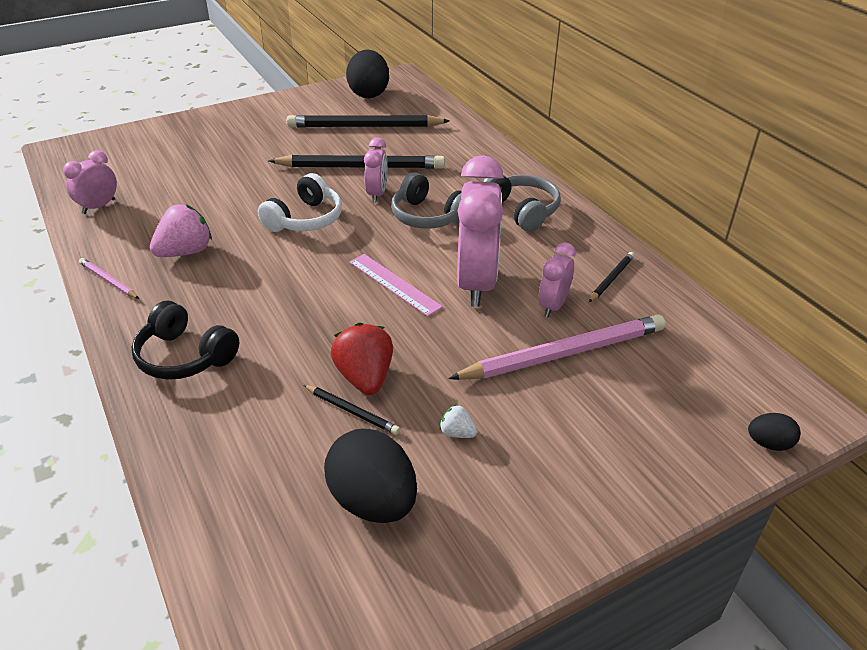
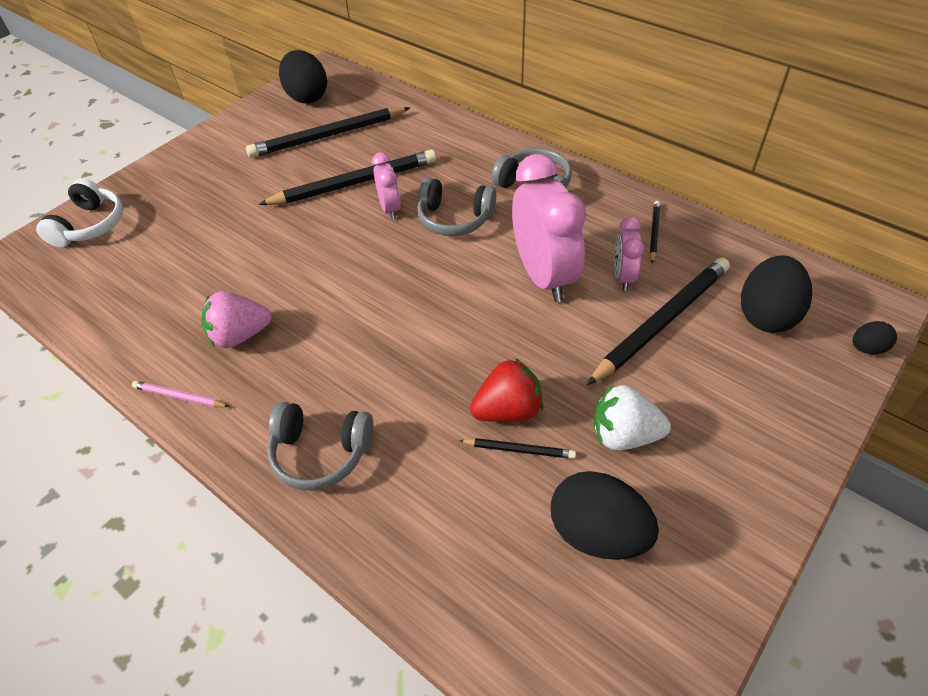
camera: 20 degrees left, 10 degrees up
pink clock [63,150,117,214] -> none
black headphones [132,301,239,380] -> grey headphones [267,402,374,490]
pink strawberry [150,205,212,257] -> pink strawberry turned 135 degrees counterclockwise [201,291,271,348]
white headphones [258,173,342,232] -> white headphones moved to [36,178,123,248]
red strawberry [331,322,393,395] -> red strawberry turned 105 degrees clockwise [470,358,543,422]
pink ruler [349,254,443,316] -> none
white strawberry [439,404,477,438] -> white strawberry [594,385,671,450], size x2.04
pink pencil [448,314,666,380] -> black pencil [587,257,730,385]
none -> black egg [741,255,812,333]

